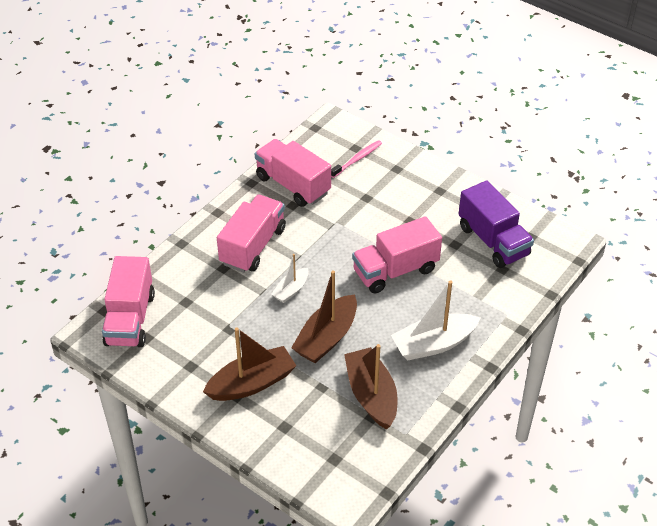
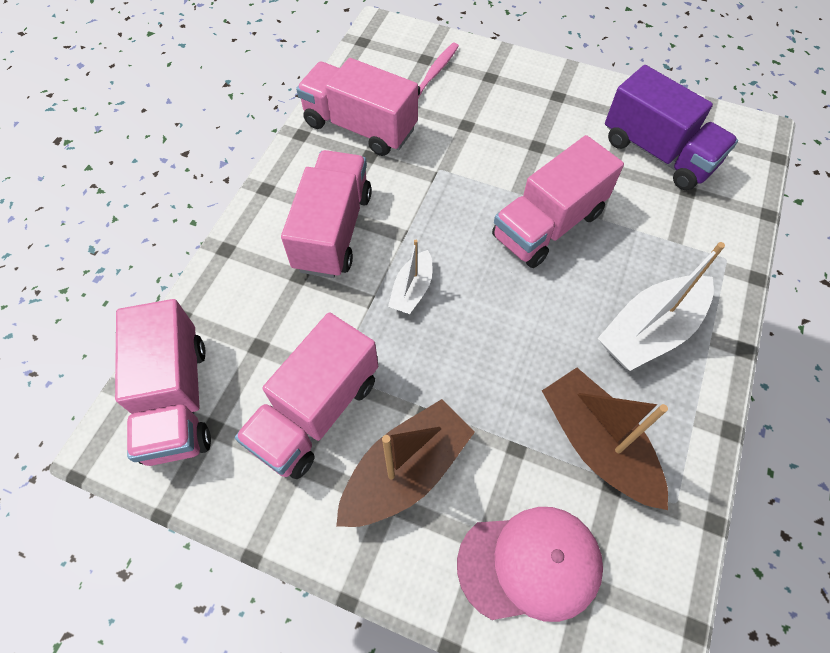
camera: 15 degrees left, 15 degrees up
brown boat [291,270,357,363] -> none
none -> pink truck [235,312,378,479]
none -> pink cap [457,507,603,622]

